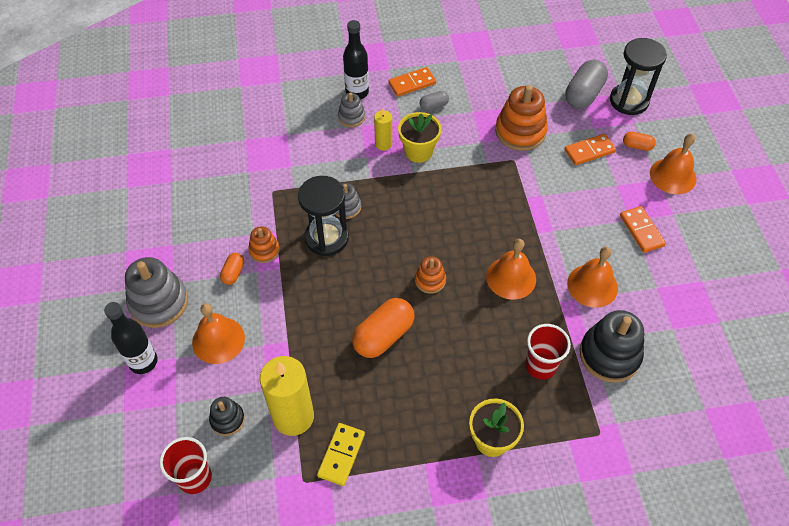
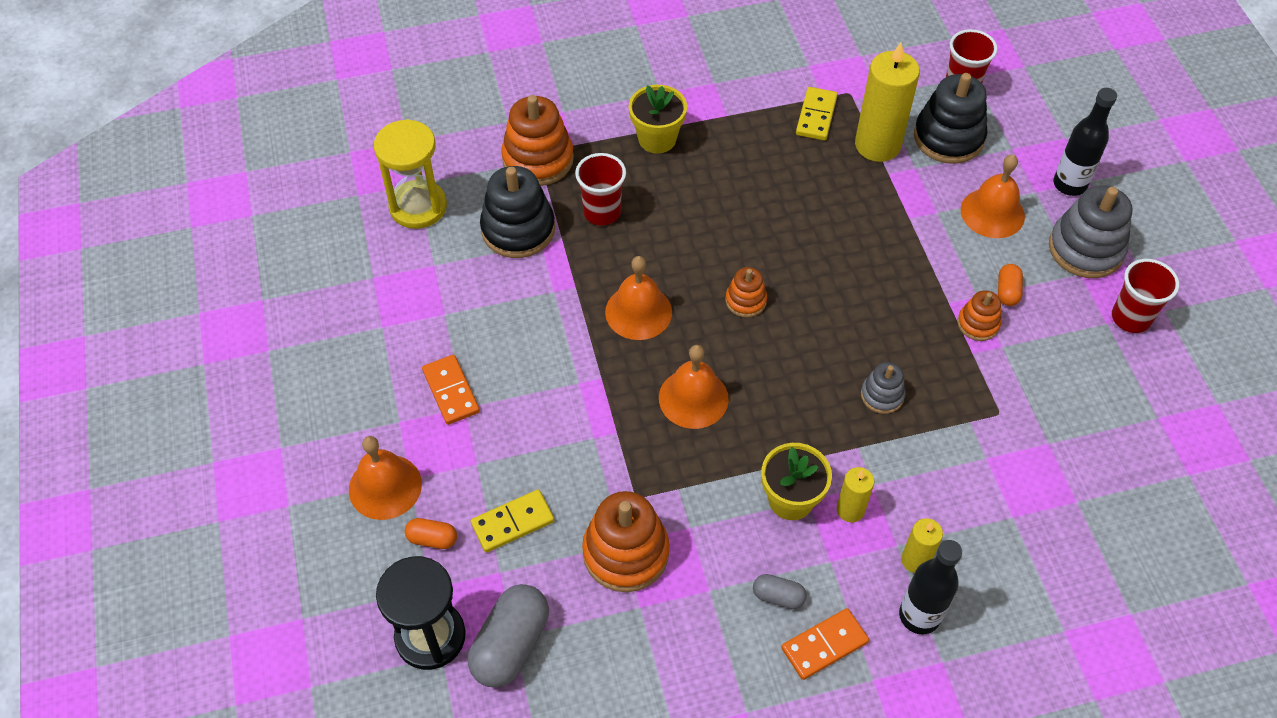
camera: 175 degrees right, 0 degrees up
black stacking toy [209,397,245,436] -> black stacking toy [914,73,988,164], size x1.85
black hourglass [298,176,349,256] -> none
grey stacking toy [338,92,365,127] -> yellow candle [901,518,943,573]
orange capsule [352,298,414,358] -> none
grey capsule [420,91,449,111] -> grey capsule turned 45 degrees clockwise [753,574,807,609]
orange domino [564,134,616,165] -> yellow domino [471,490,554,553]
orange bell [567,247,618,308] -> orange bell moved to [659,345,729,429]
none -> yellow hourglass [374,119,447,229]
none -> orange stacking toy [501,95,574,186]
none -> red cup [1112,259,1179,333]

